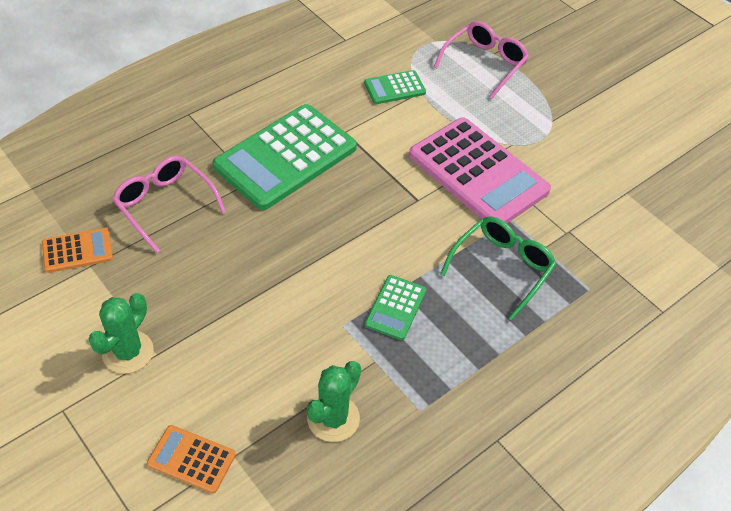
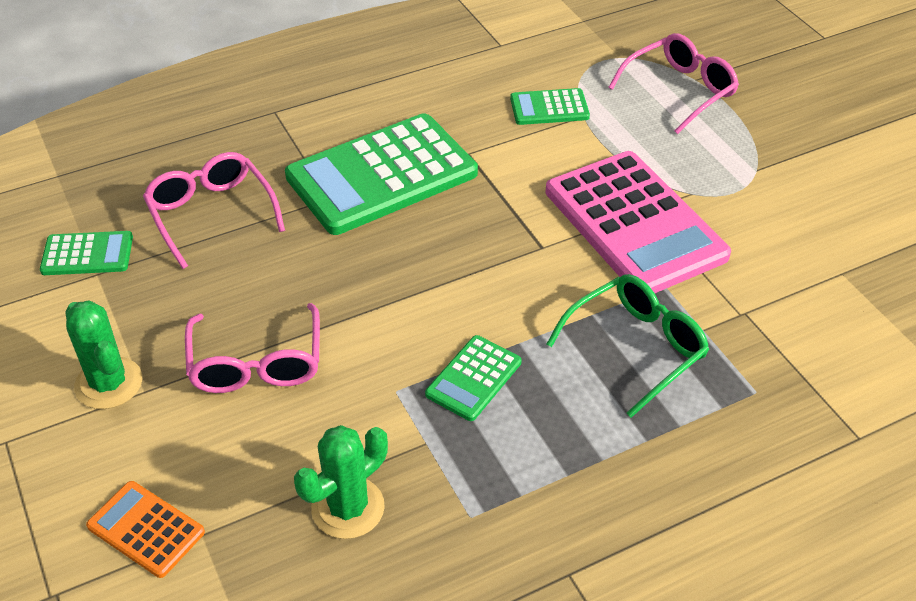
camera: 15 degrees right, 5 degrees down
orange calculator [42,228,113,273] -> green calculator [40,231,133,275]
green cactus [88,293,153,374] -> green cactus turned 75 degrees counterclockwise [65,300,142,409]
none -> pink glasses [185,303,320,393]

